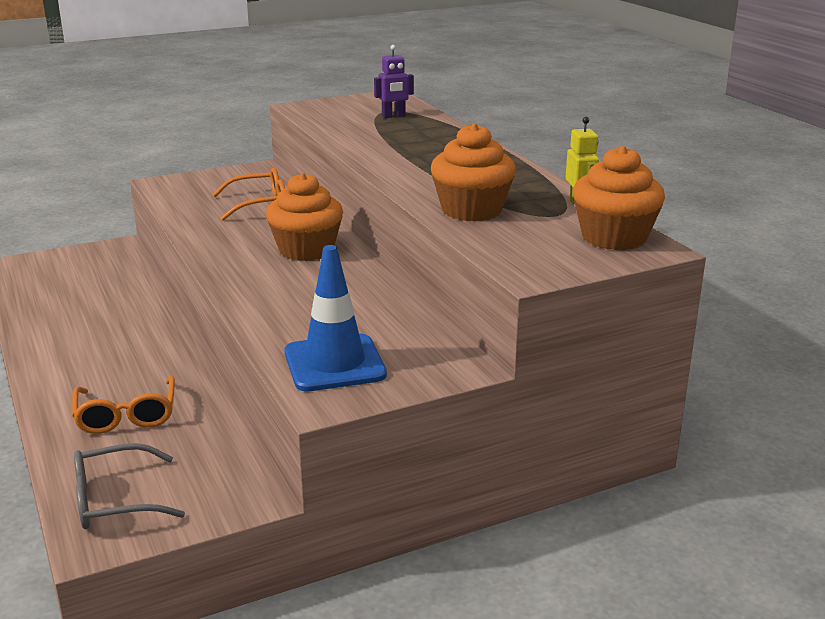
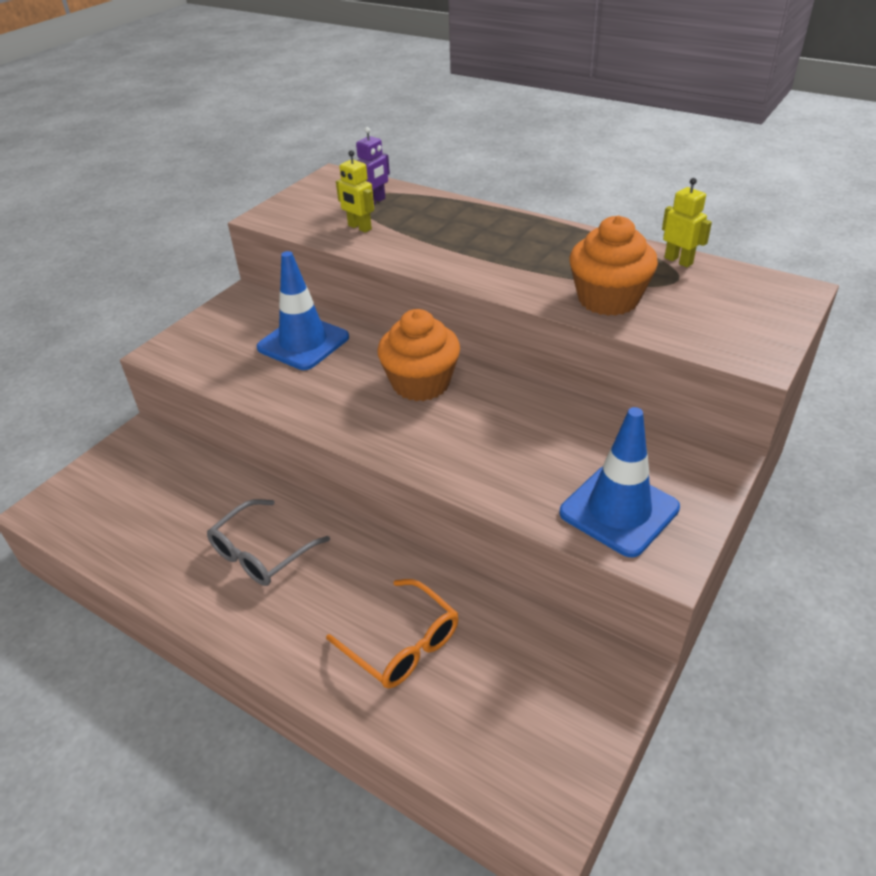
camera: 30 degrees left, 15 degrees up
grey glasses [74,443,185,529] -> grey glasses moved to [207,499,330,586]
orange glasses [212,168,285,220] -> blue traffic cone [257,251,349,370]
orange cupcake [573,146,665,250] -> none
none -> yellow robot [336,150,374,233]

